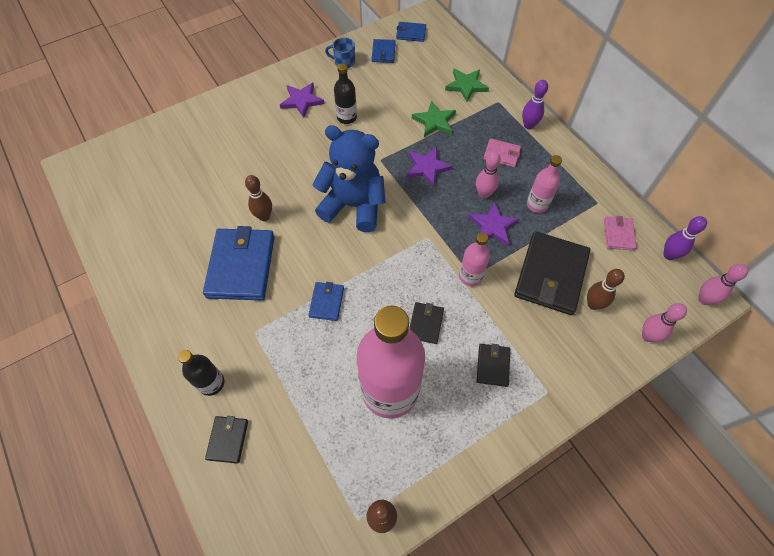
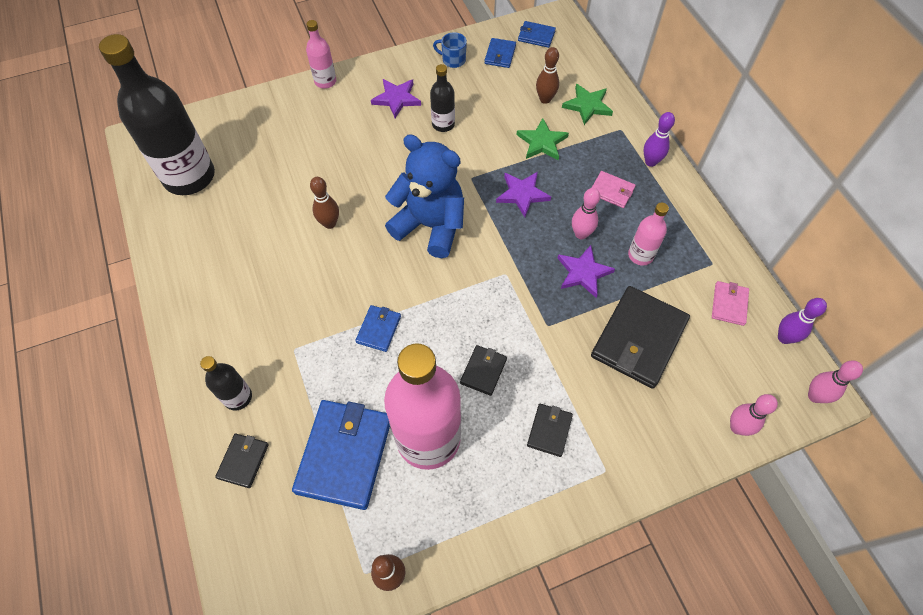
camera: 10 degrees right, 0 degrees up
blue wallet [203,226,275,300] -> blue wallet moved to [292,400,390,510]
pink bottle [459,232,490,286] -> pink bottle moved to [306,20,336,89]
brown bowling pin [587,269,625,310] -> brown bowling pin moved to [536,47,559,104]
none -> black bottle [99,34,215,195]

